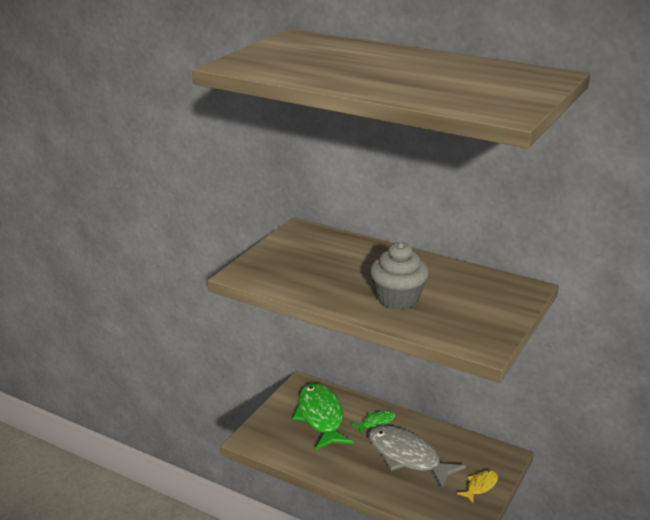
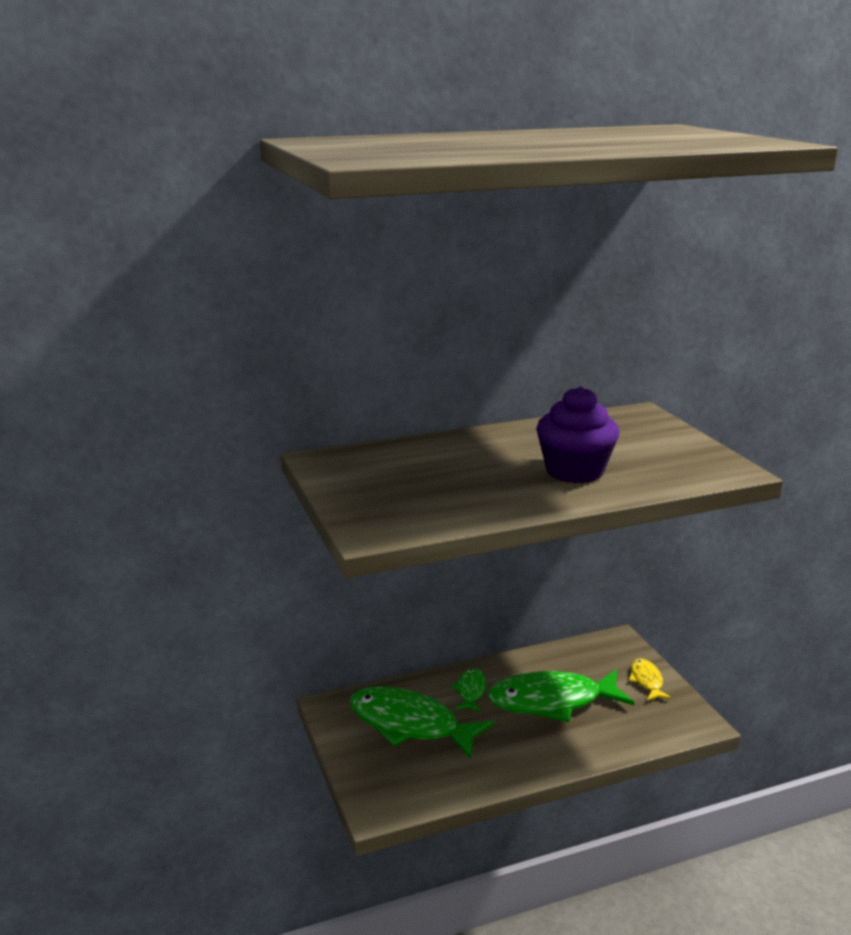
camera: 50 degrees left, 5 degrees down
grey fish [368,425,466,489] -> green fish [488,669,635,722]
grey cupcake [370,242,429,310] -> purple cupcake [536,386,620,483]

